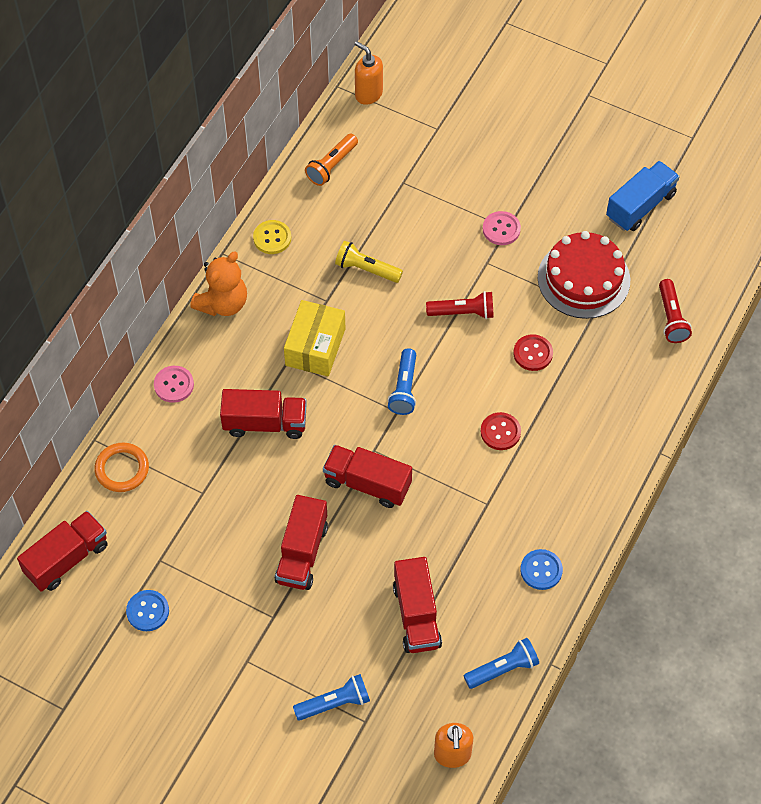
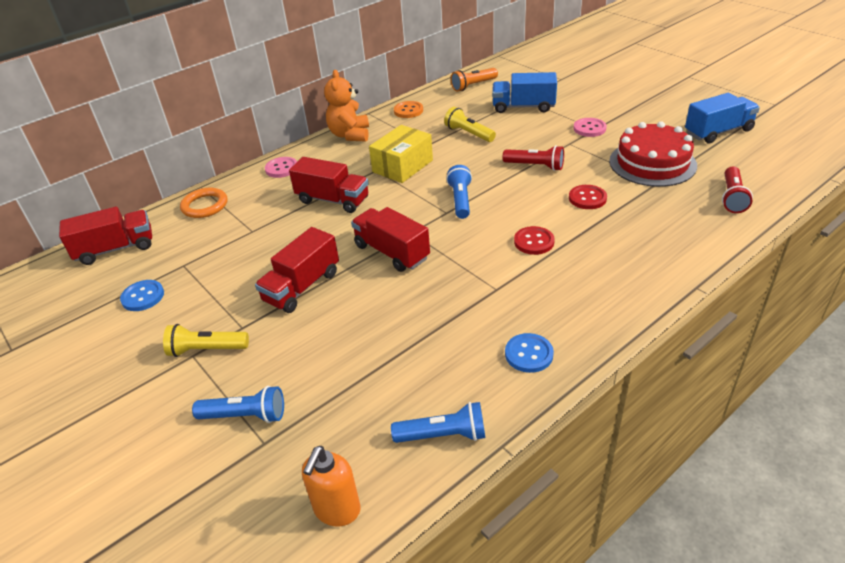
camera: 25 degrees right, 20 degrees down
orange teddy bear [190,251,247,316] -> orange teddy bear turned 120 degrees clockwise [324,70,369,142]
yellow button [253,220,291,254] -> orange button [394,101,423,118]
orange soap dispenser [355,41,383,105] -> none
blue flashlight [388,348,416,415] -> blue flashlight turned 150 degrees clockwise [446,165,472,219]
red truck [393,557,442,653] -> none
none -> yellow flashlight [163,324,249,357]
none -> blue truck [492,72,557,113]

